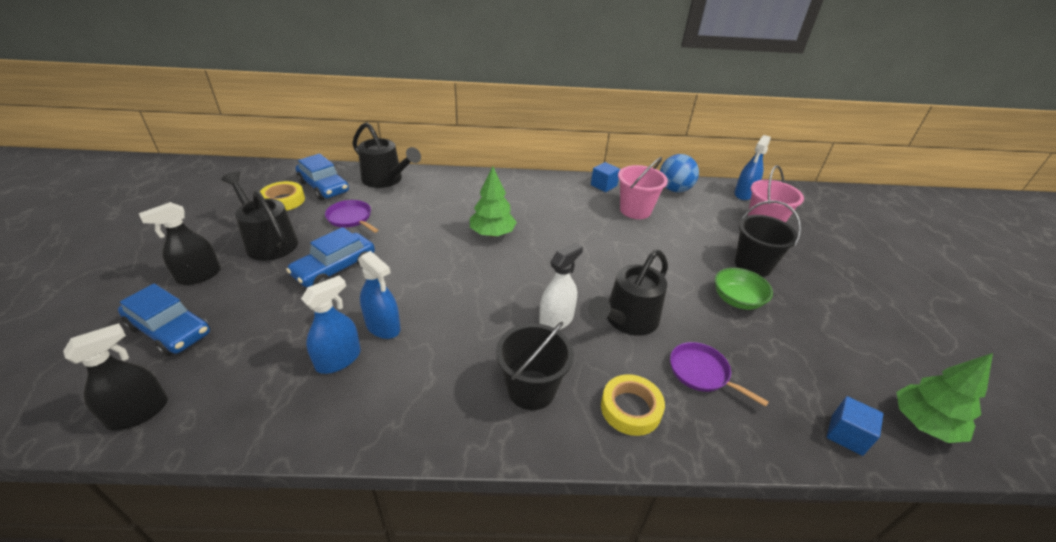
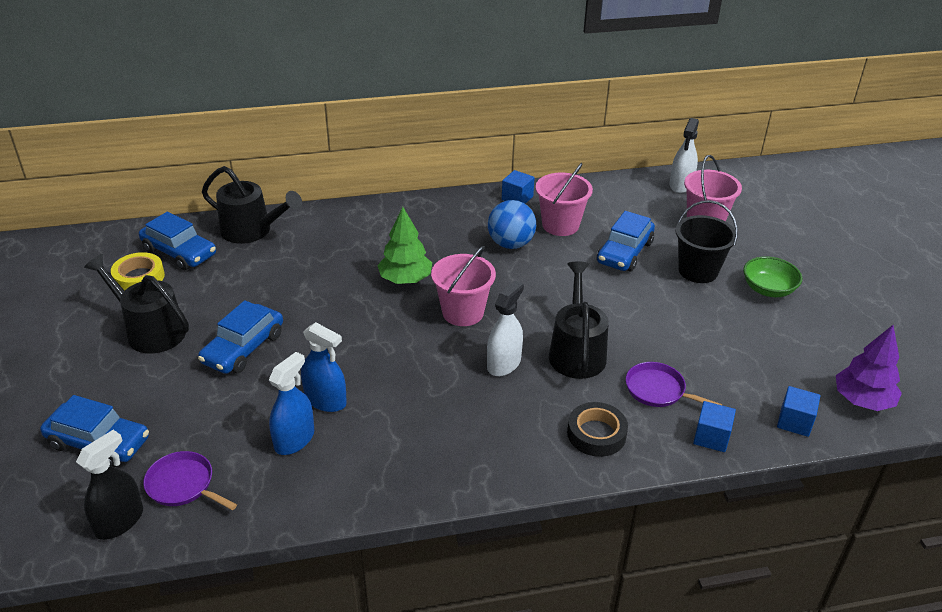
camera: 10 degrees left, 0 degrees up
black spray bottle [139,202,221,285] -> none
purple pan [325,200,379,233] -> purple pan moved to [143,451,237,510]
black bucket [496,322,574,410] -> none
black watering can [588,250,668,336] -> black watering can turned 150 degrees clockwise [549,262,609,379]
yellow tape [601,374,665,436] -> black tape [567,402,628,457]
blue ball [660,154,699,192] -> blue ball moved to [488,200,536,249]
green bowl [715,268,773,310] -> green bowl moved to [743,256,802,297]
blue spray bottle [734,135,771,200] -> white spray bottle [669,118,699,193]
green tree [896,353,993,443] -> purple tree [836,325,902,411]
none -> pink bucket [431,246,496,326]
none -> blue car [597,211,655,272]
none -> blue cube [693,401,736,452]

